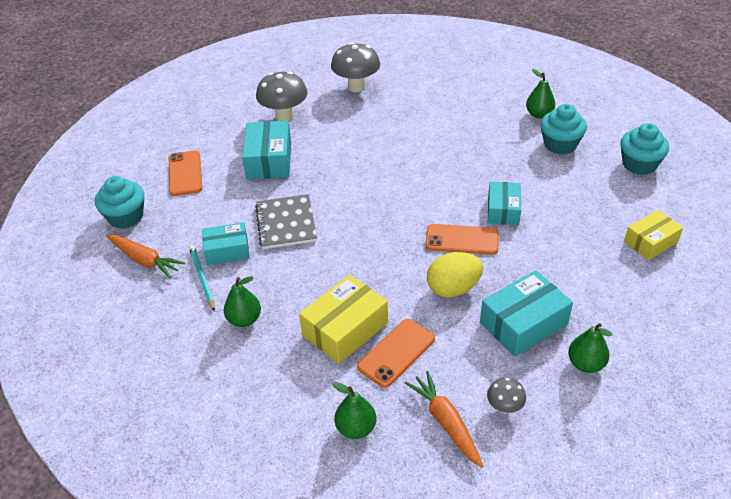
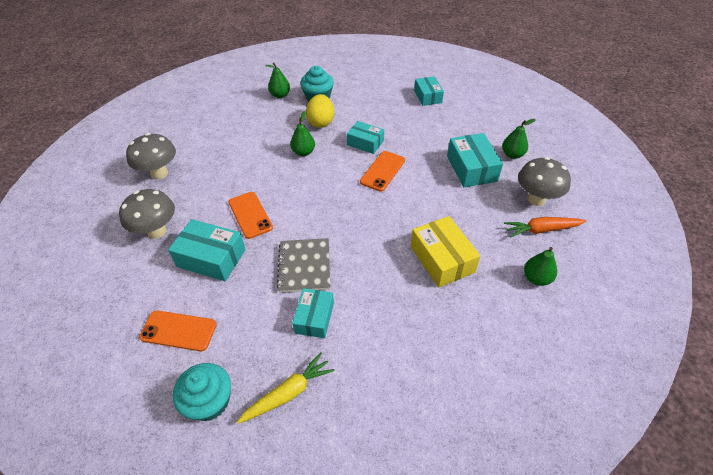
camera: 70 degrees left, 5 degrees up
orange carrot [106,235,185,278] -> yellow carrot [237,353,335,424]
turquoise pencil [189,245,215,311] -> none
green pear [224,276,261,327] -> green pear moved to [290,111,315,156]
grey notebook [255,194,317,249] -> grey notebook turned 75 degrees clockwise [277,238,330,293]
orange phone [357,319,435,388] -> orange phone moved to [228,192,273,239]
yellow egg [427,252,483,298] -> yellow egg moved to [306,94,334,128]
grey mushroom [487,378,526,414] -> grey mushroom [518,157,571,206], size x1.94
turquoise cupcake [620,123,669,175] -> none
yellow box [624,210,683,260] -> turquoise box [414,76,444,106]

